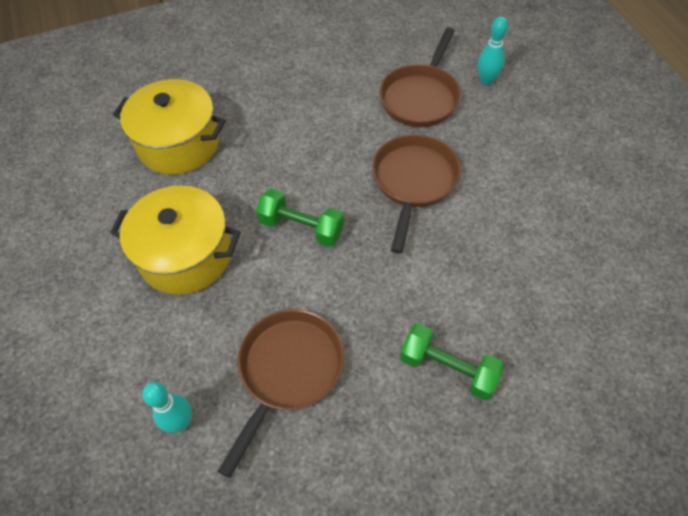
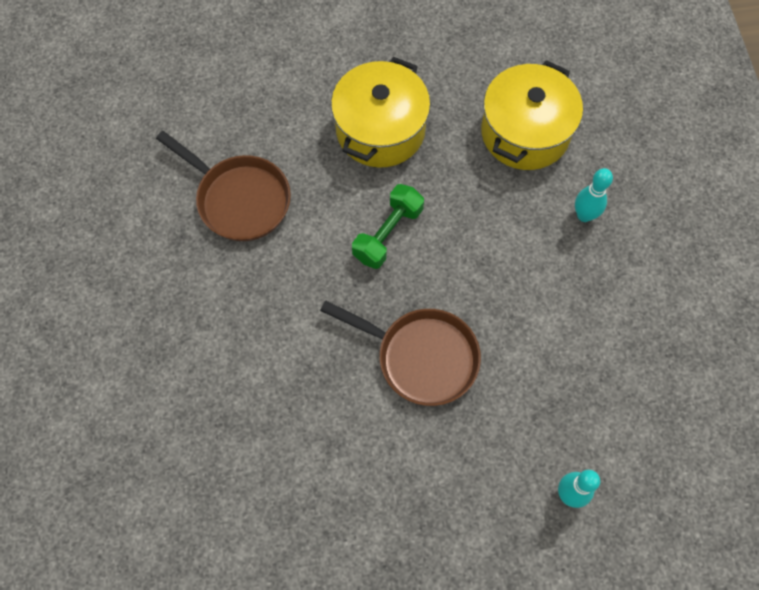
camera: 100 degrees right, 10 degrees up
turquoise bowling pin [142,382,192,433] -> turquoise bowling pin moved to [575,168,613,222]
brown pan [379,27,461,127] -> none
green dumbbell [400,323,504,400] -> none

